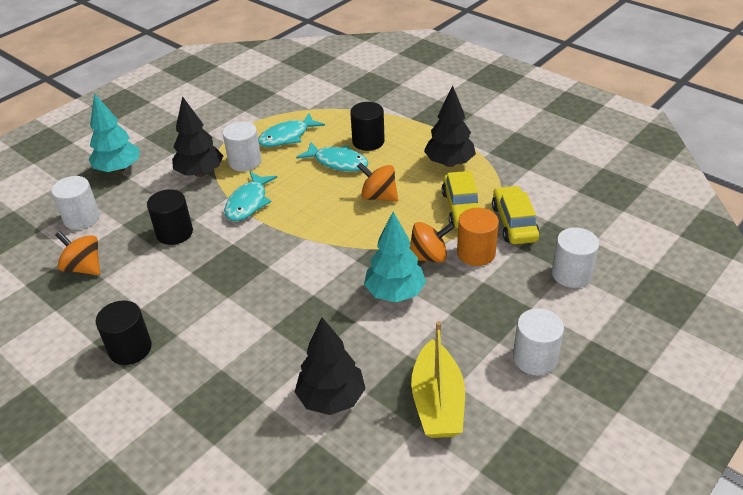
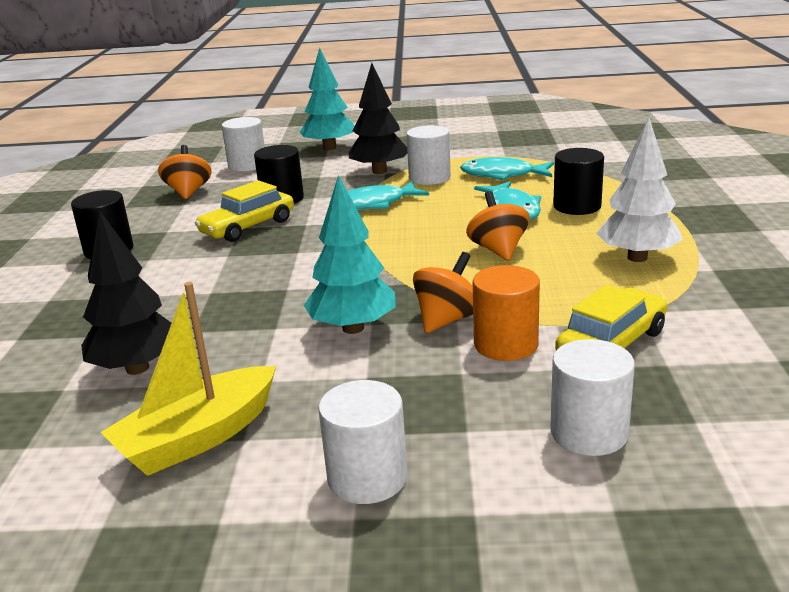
camera: 50 degrees right, 15 degrees down
orange spinning top [409,222,454,263] -> orange spinning top turned 90 degrees counterclockwise [413,252,473,333]
black tree [424,85,476,167] -> white tree [596,117,683,262]
yellow car [442,171,480,228] -> yellow car moved to [195,180,294,242]

